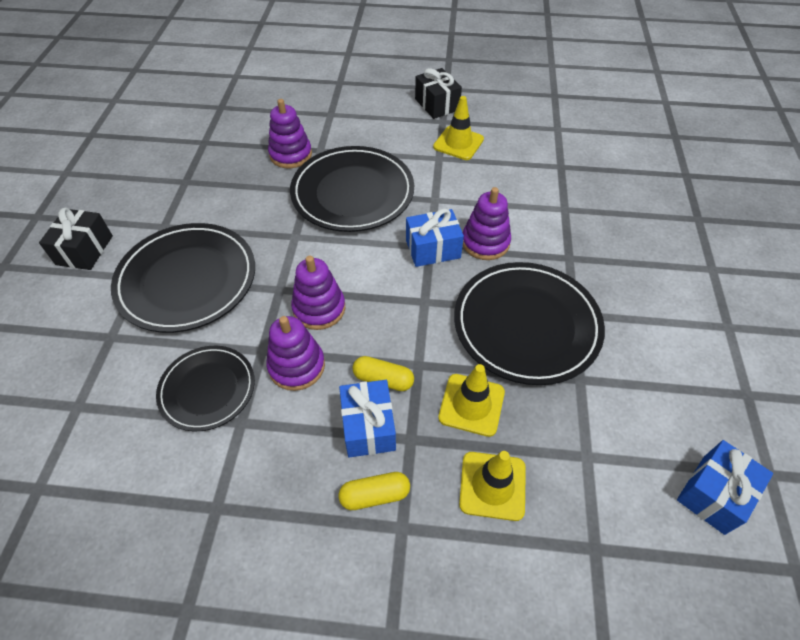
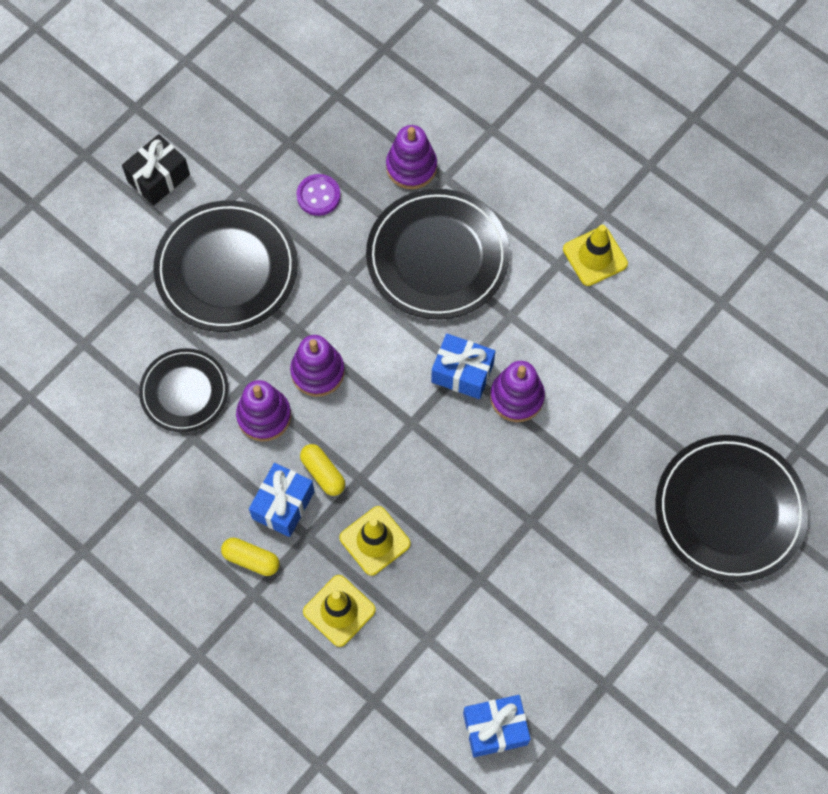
camera: 35 degrees right, 15 degrees up
black gift [415,68,462,119] -> none
black plate [454,262,605,385] -> black plate moved to [656,435,809,582]
none -> purple button [296,174,341,216]

